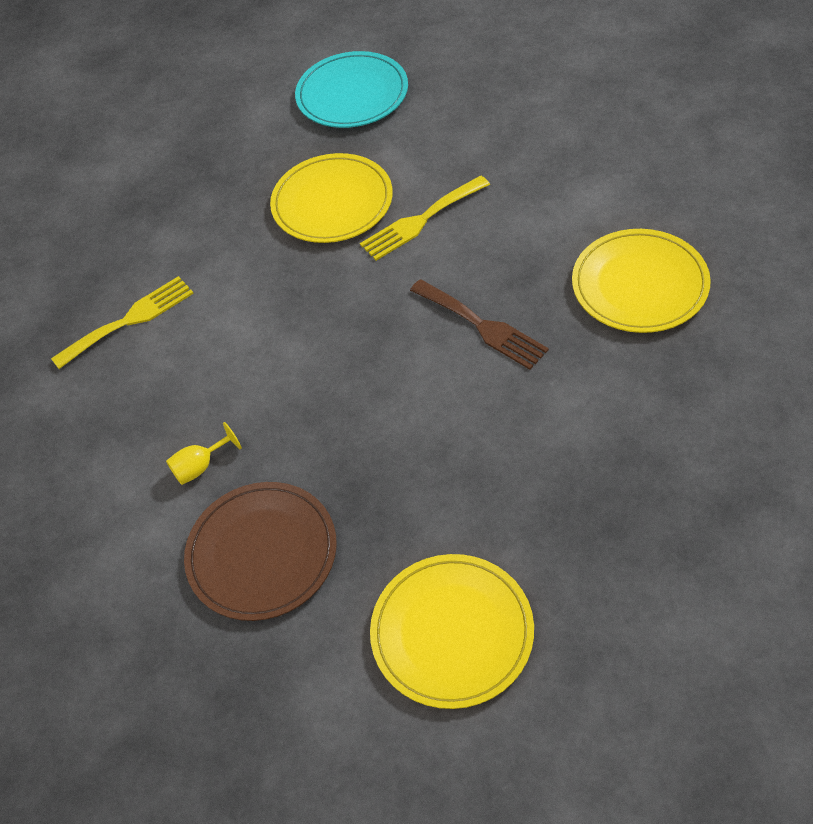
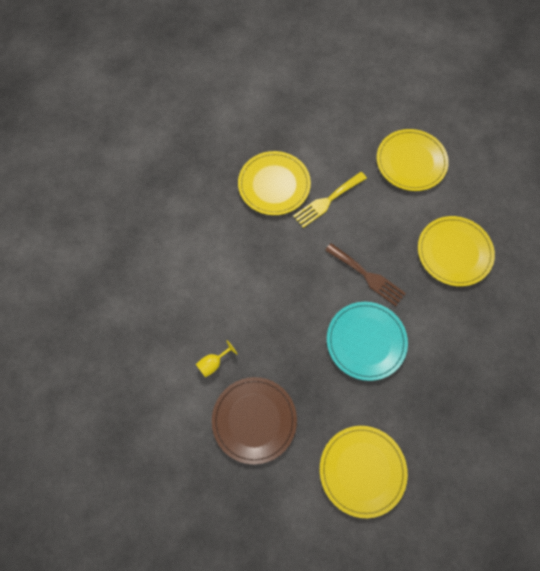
camera: 10 degrees left, 15 degrees up
yellow fork [51,276,194,369] -> none
turquoise plate [295,51,408,128] -> turquoise plate moved to [327,302,408,381]
none -> yellow plate [377,129,449,191]

